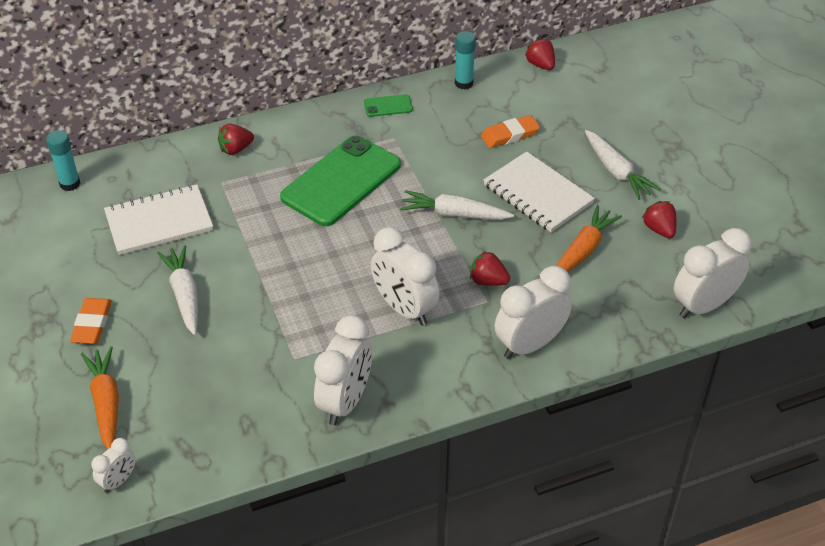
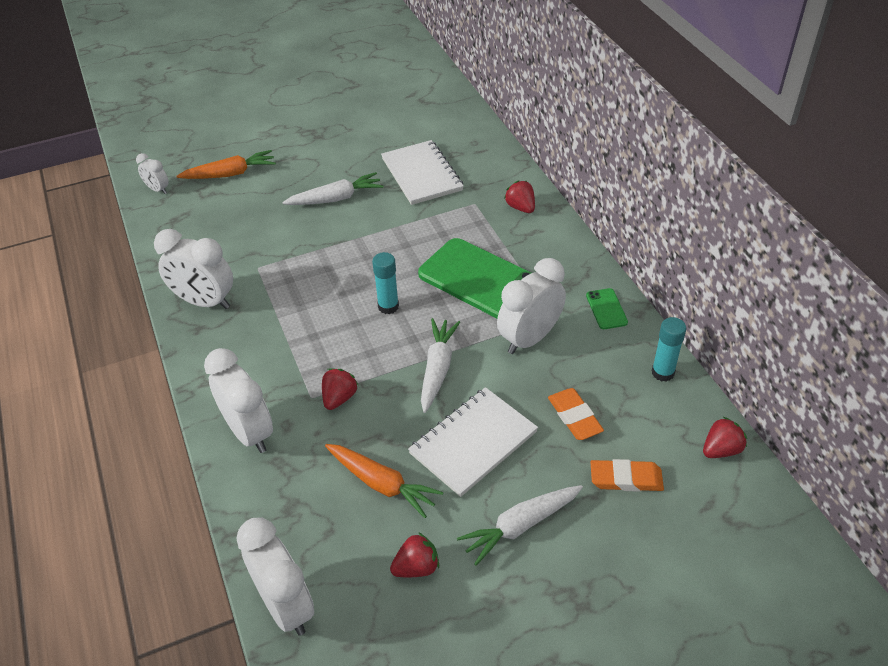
camera: 90 degrees right, 0 degrees up
turquoise glue stick [46,130,80,191] -> turquoise glue stick moved to [372,252,399,314]
orange eraser [70,298,112,344] -> orange eraser moved to [590,459,664,492]
white clock [371,227,439,326] -> white clock moved to [497,258,566,354]

